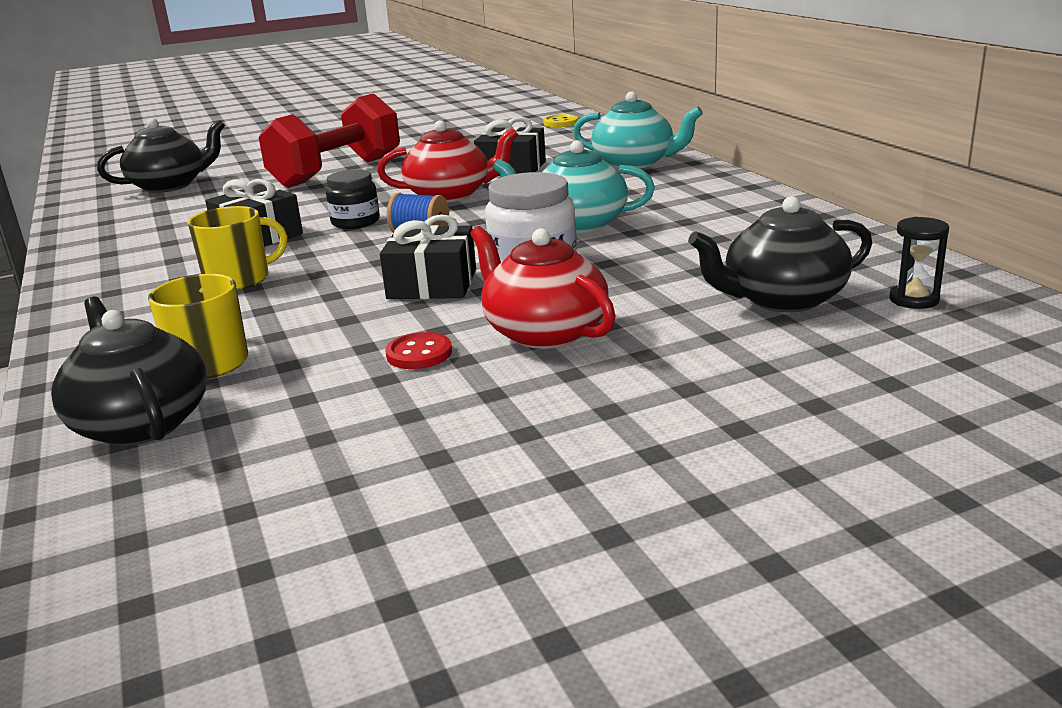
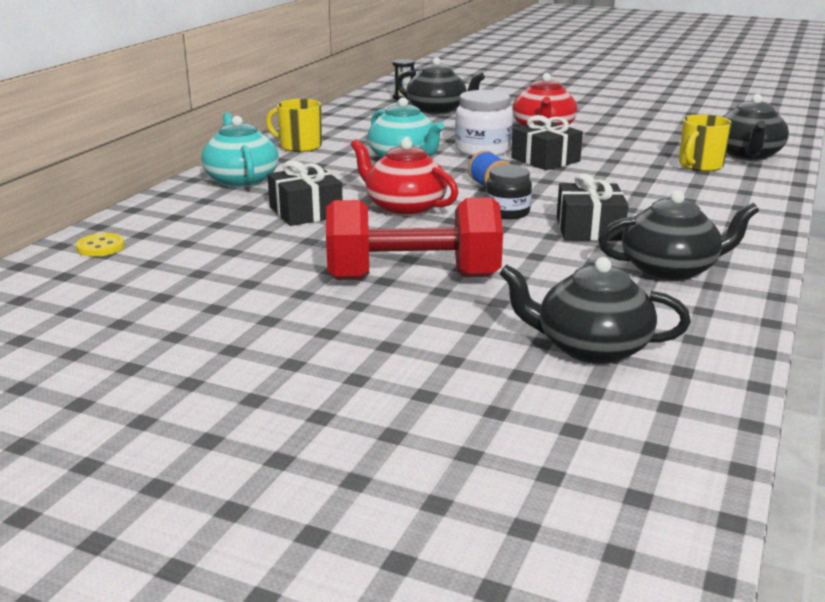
camera: 135 degrees left, 0 degrees up
yellow mug [188,206,288,290] -> yellow mug moved to [266,99,322,152]
red button [385,332,452,369] -> none
none -> black teapot [599,190,759,281]

